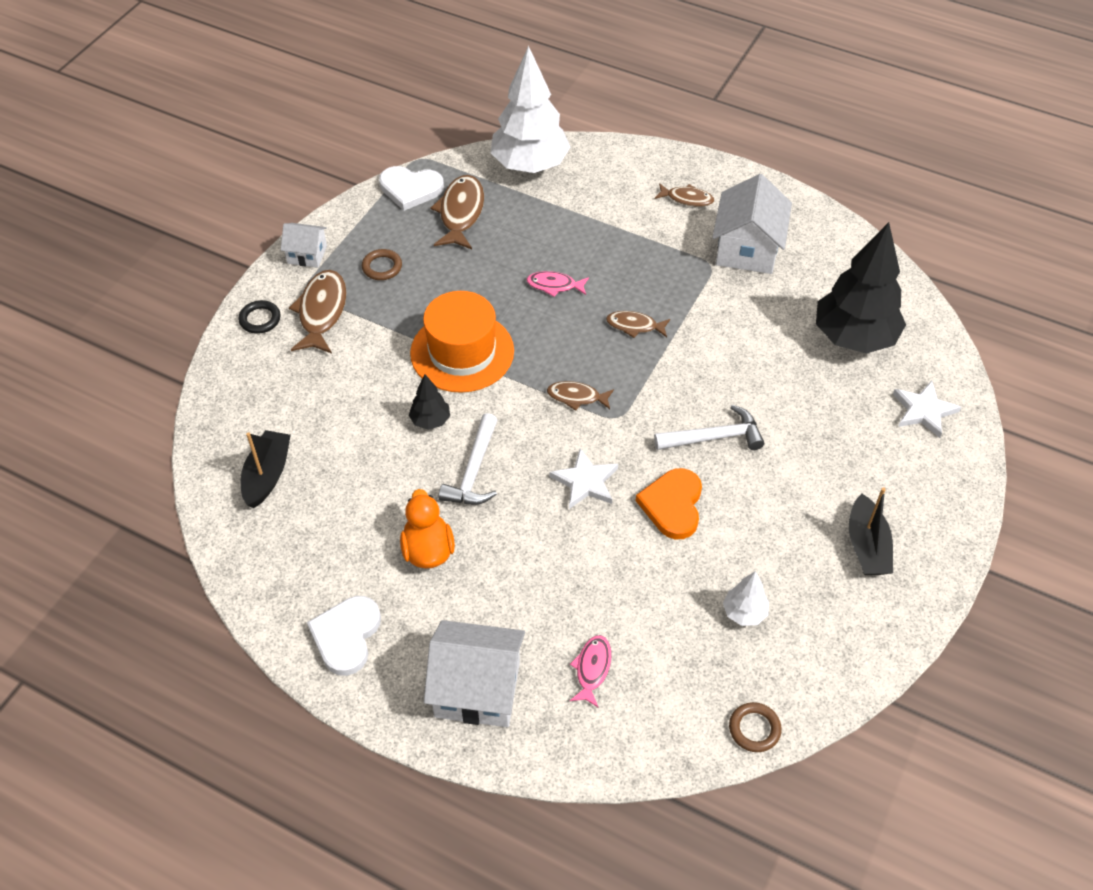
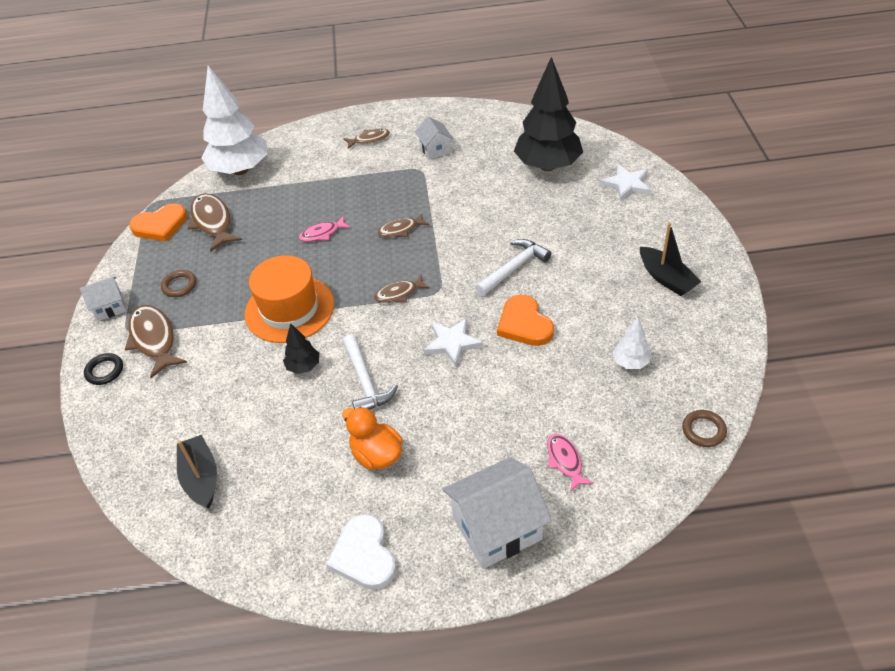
camera: 30 degrees left, 5 degrees down
white heart [379,166,444,211] -> orange heart [129,203,187,242]
white house [712,174,792,274] -> white house [415,116,453,160], size x0.55

